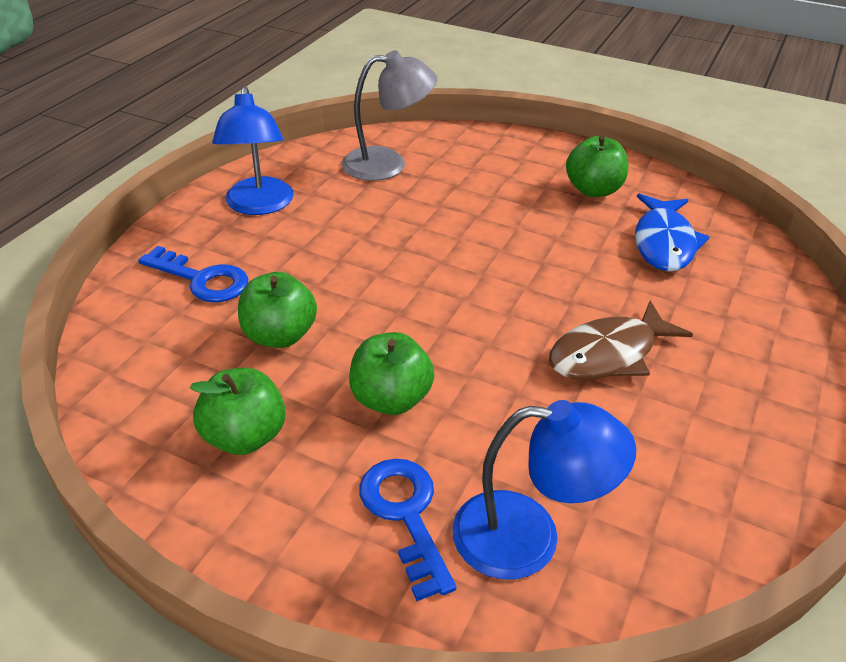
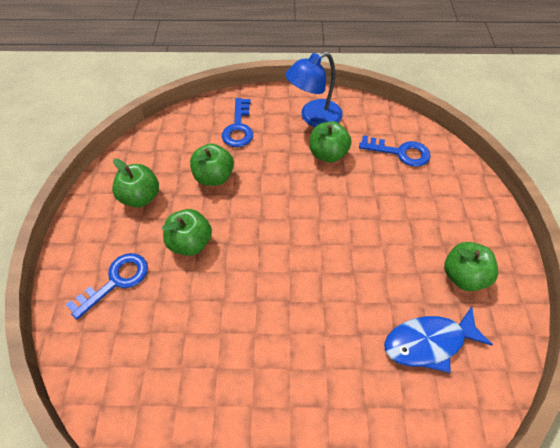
camera: 65 degrees right, 15 degrees up
grey lamp [342,50,437,181] -> blue key [359,135,431,167]
blue lamp [452,400,636,579] -> none
brown fish [549,300,693,379] -> none
none -> green apple [310,121,352,163]

